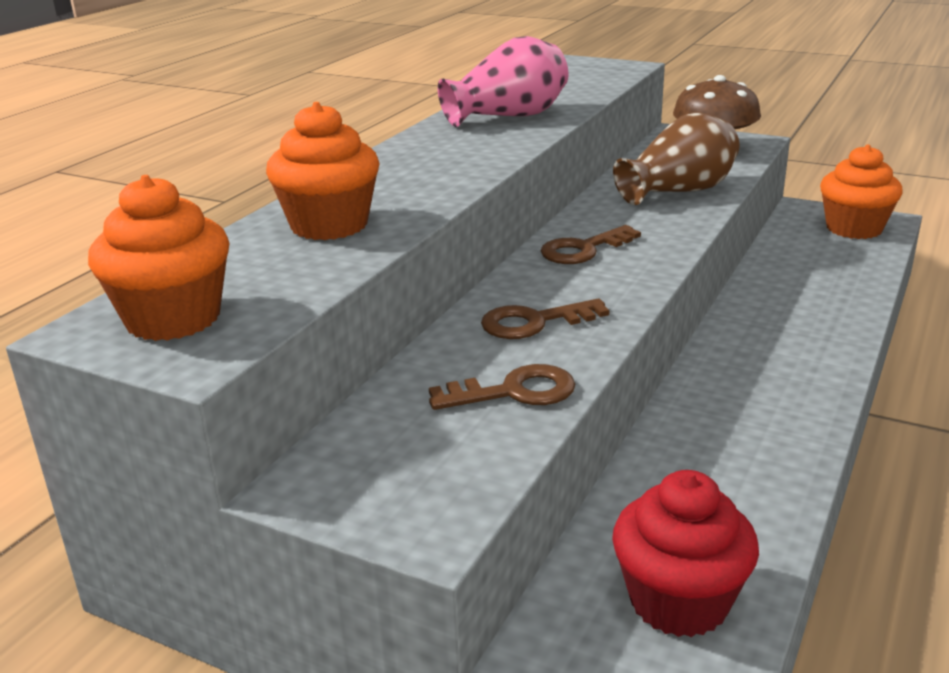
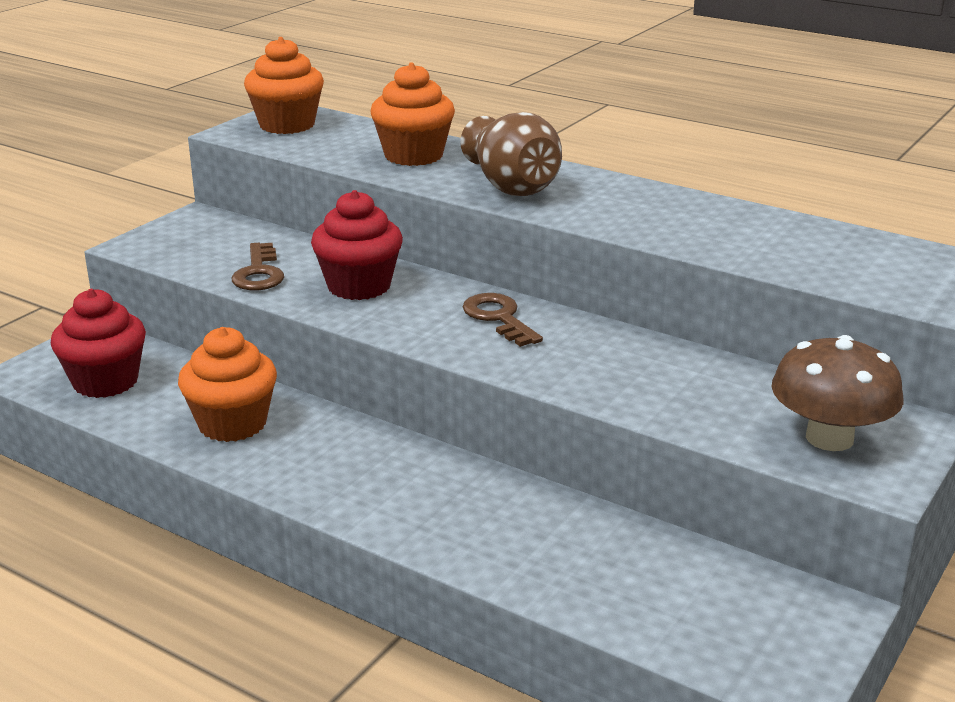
camera: 95 degrees right, 0 degrees up
pink vase [438,36,568,127] -> none
brown key [481,298,609,339] -> red cupcake [311,190,403,300]
brown vase [613,113,739,205] -> brown vase moved to [460,112,562,196]
orange cupcake [820,144,903,239] -> orange cupcake moved to [178,327,277,442]

